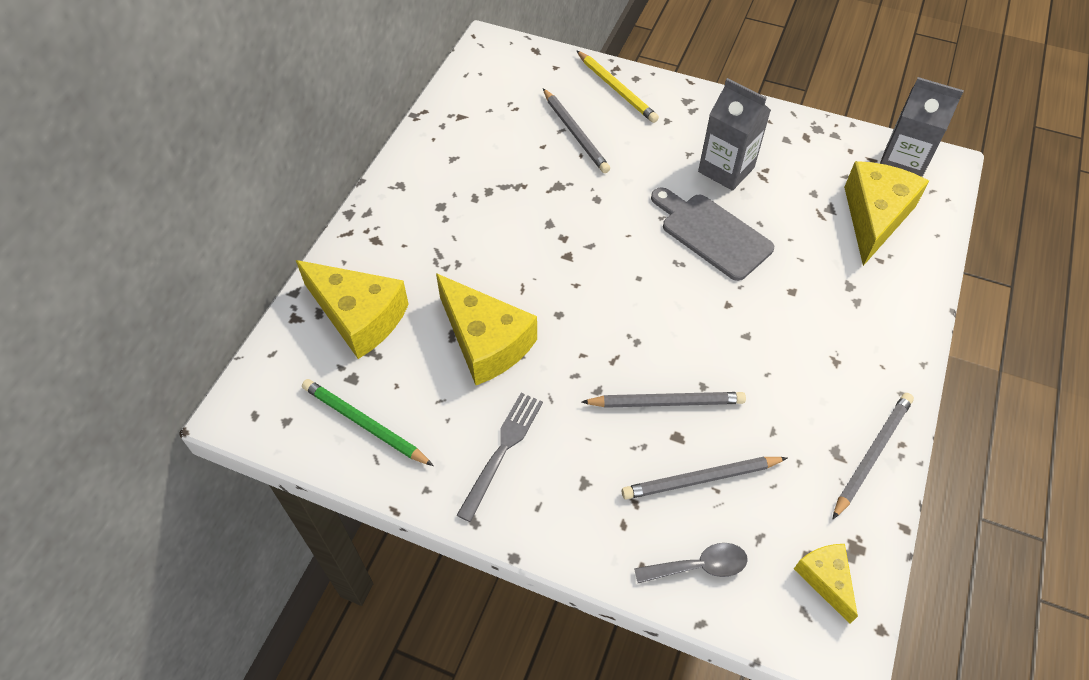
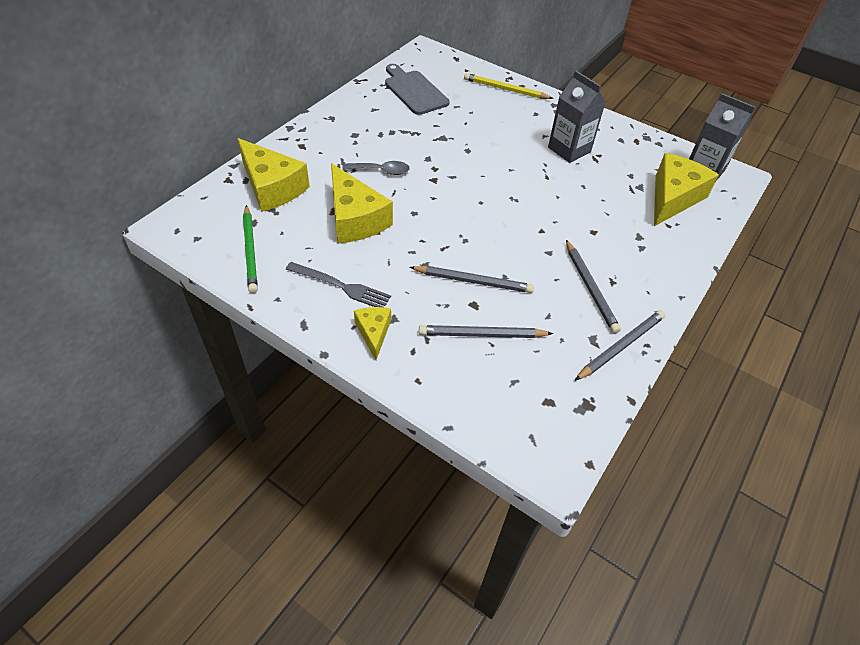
camera: 10 degrees right, 5 degrees down
green pencil [302,379,434,466] -> green pencil turned 150 degrees counterclockwise [243,205,258,293]
grey fork [457,393,543,522] -> grey fork turned 75 degrees clockwise [286,262,391,307]
grey pencil [543,88,610,173] -> grey pencil moved to [566,240,621,333]
yellow pencil [576,50,659,123] -> yellow pencil turned 135 degrees clockwise [464,73,554,99]
grey spoon [634,543,748,583] -> grey spoon moved to [342,161,410,175]
grey cutting board [651,187,774,281] -> grey cutting board moved to [385,64,450,115]
yellow cheese [794,544,858,624] -> yellow cheese moved to [354,307,391,360]

